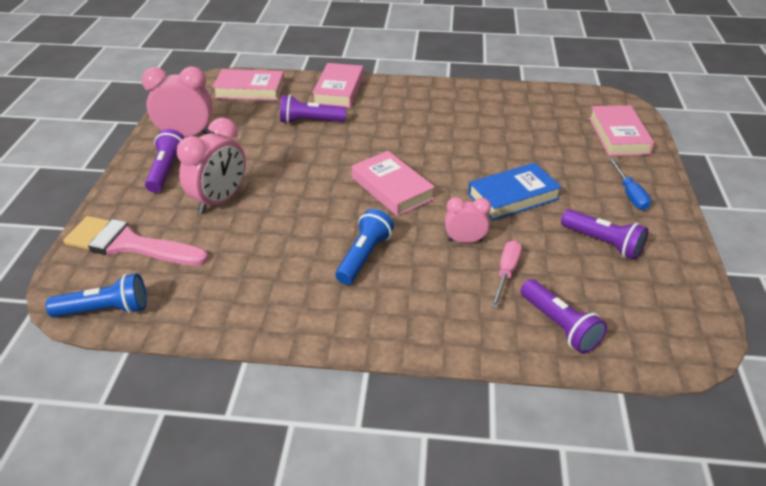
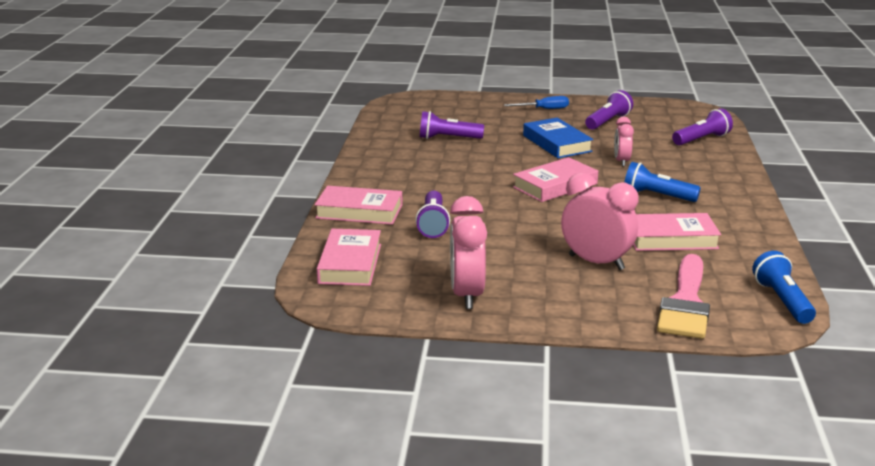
camera: 90 degrees left, 15 degrees down
purple flashlight [145,129,185,193] -> purple flashlight moved to [420,111,484,139]
pink screwdriver [491,240,522,308] -> none
pink book [589,105,654,156] -> pink book moved to [633,213,721,251]

